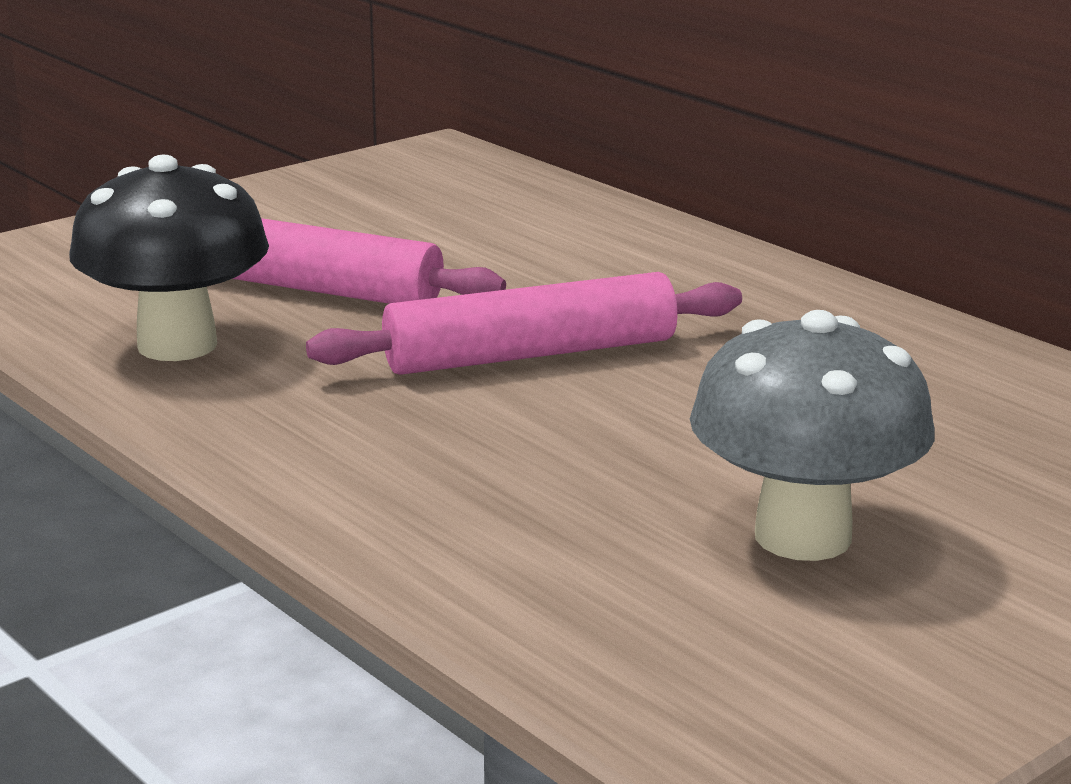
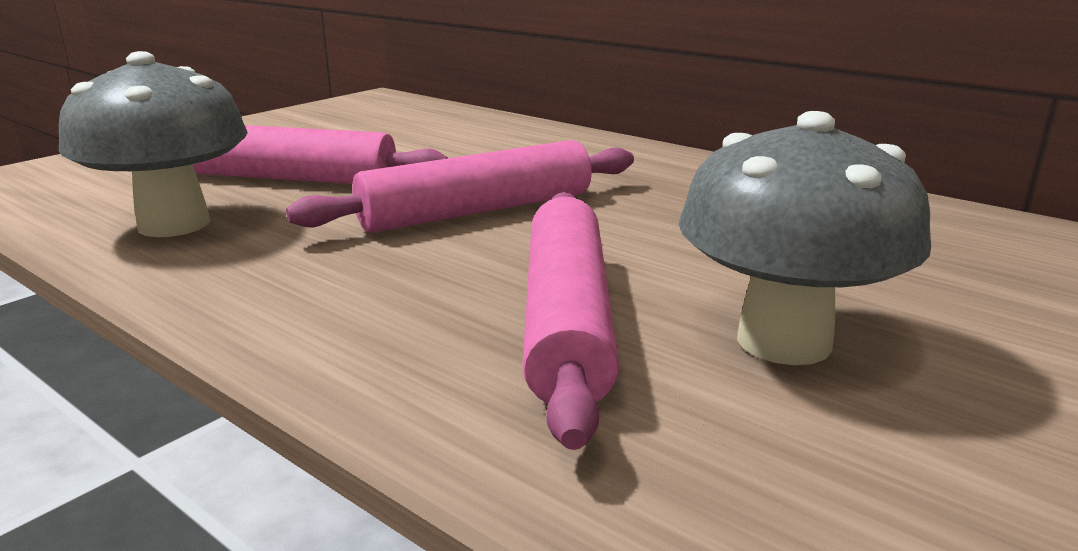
camera: 10 degrees left, 0 degrees up
black mushroom [69,155,269,361] -> grey mushroom [59,51,248,237]
none -> pink rolling pin [522,192,619,450]

